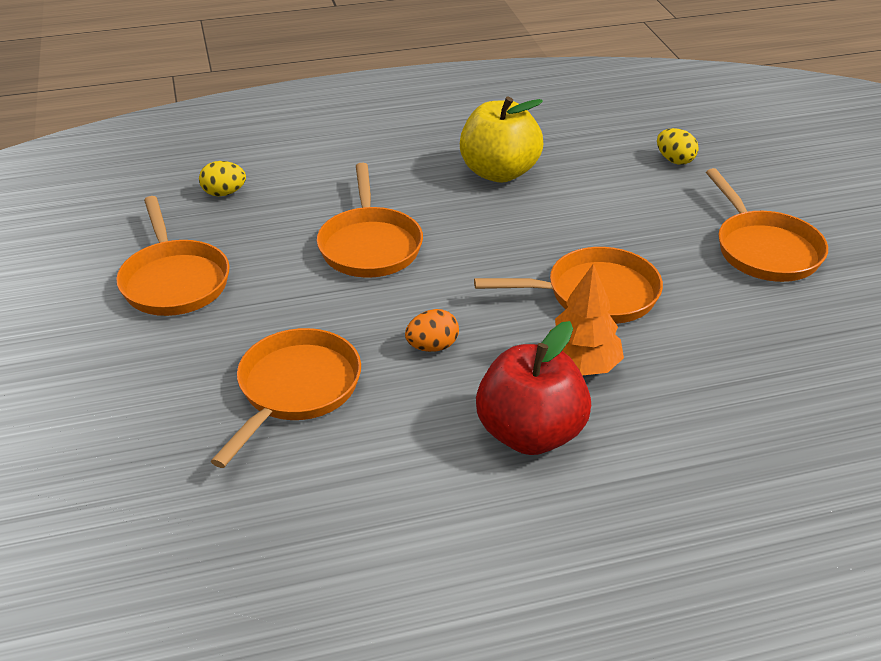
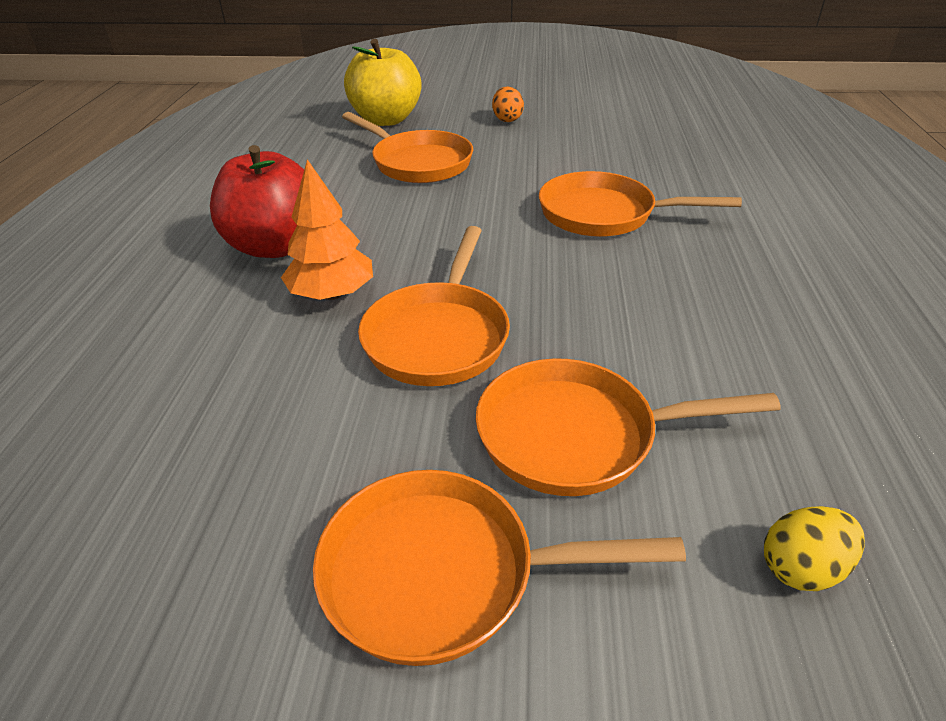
camera: 110 degrees right, 0 degrees up
orange pan [116,196,230,316] -> orange pan moved to [476,358,781,496]
yellow egg [199,161,246,196] -> none
orange egg [405,309,459,352] -> orange egg moved to [492,86,524,122]
yellow apple [460,97,543,183] -> yellow apple moved to [344,39,421,126]

